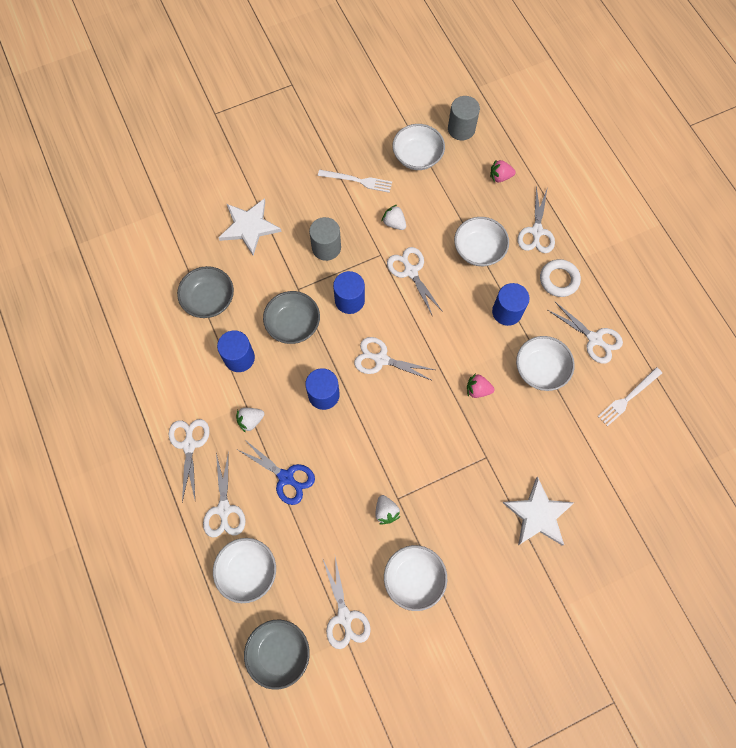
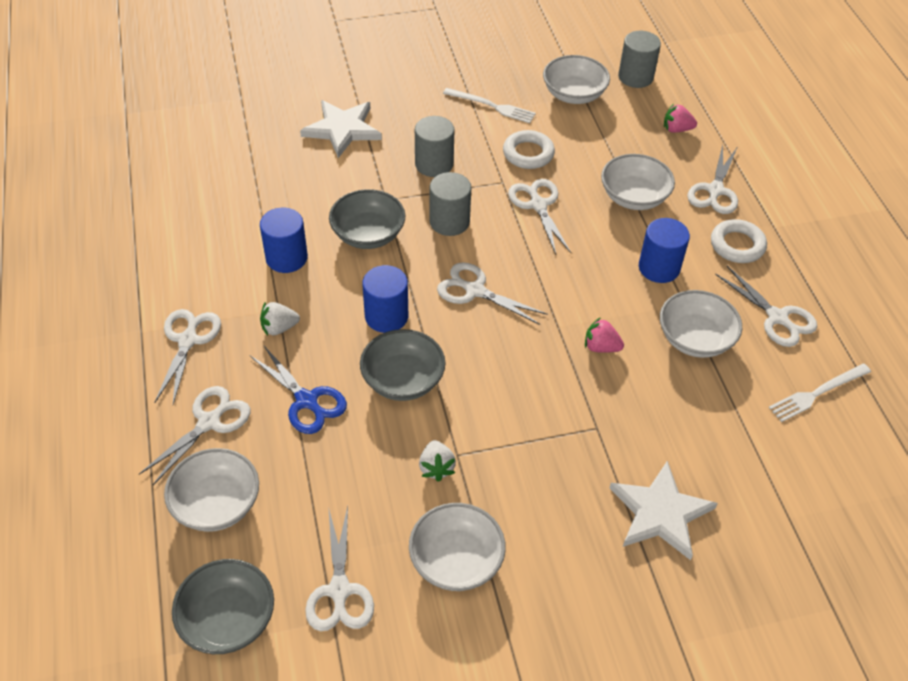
camera: 10 degrees right, 20 degrees down
grey bowl [177,266,234,318] -> grey bowl moved to [360,329,445,401]
white scissors [203,451,246,538] -> white scissors turned 150 degrees counterclockwise [139,386,250,485]
blue cylinder [333,271,365,314] -> grey cylinder [429,172,471,236]
white strawberry [382,205,406,230] -> white ring [503,130,555,169]

